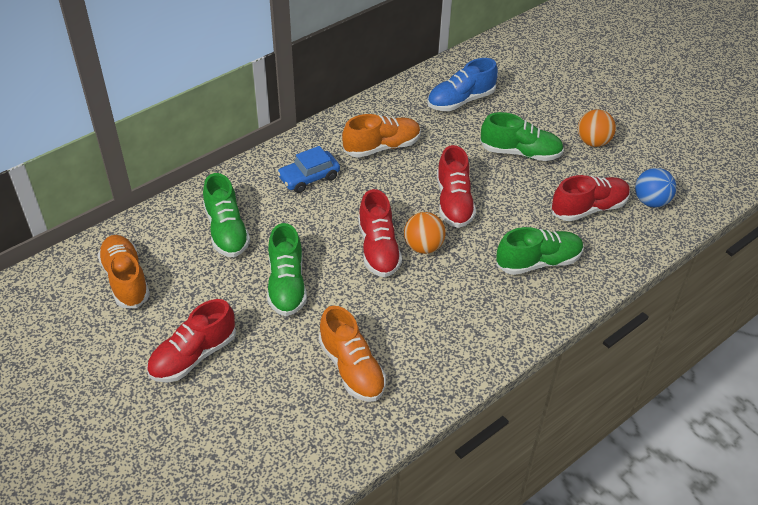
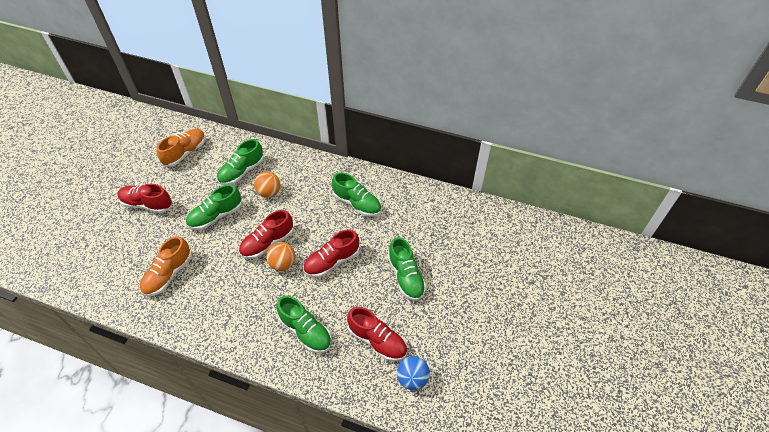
camera: 60 degrees right, 5 degrees up
blue car [277,146,340,193] -> none
orange shoe [342,114,421,158] -> green shoe [332,172,381,217]
blue shoe [427,58,498,111] -> none
orange ball [578,109,616,147] -> orange ball moved to [254,172,280,197]

